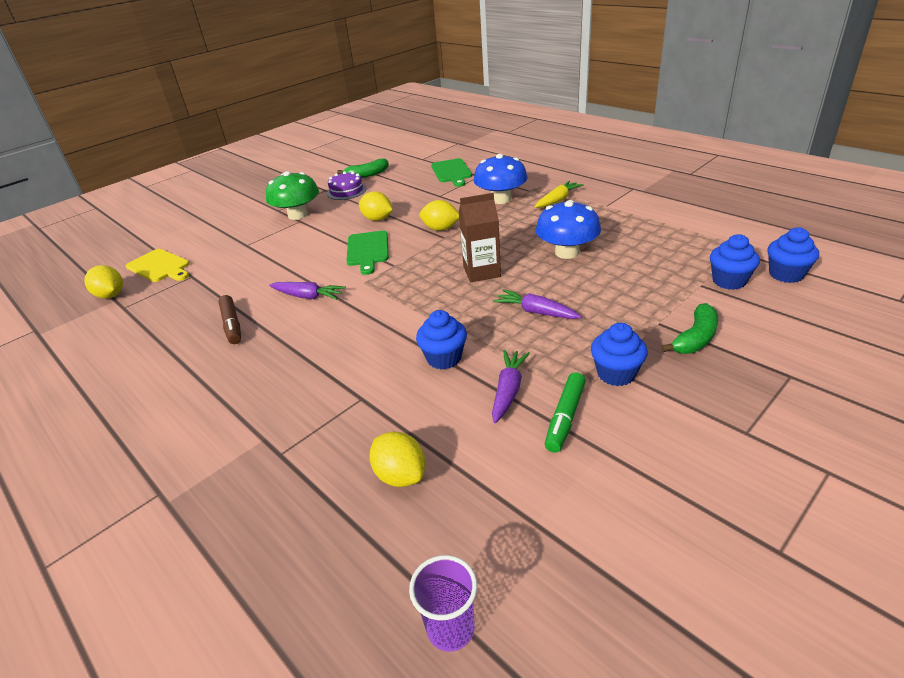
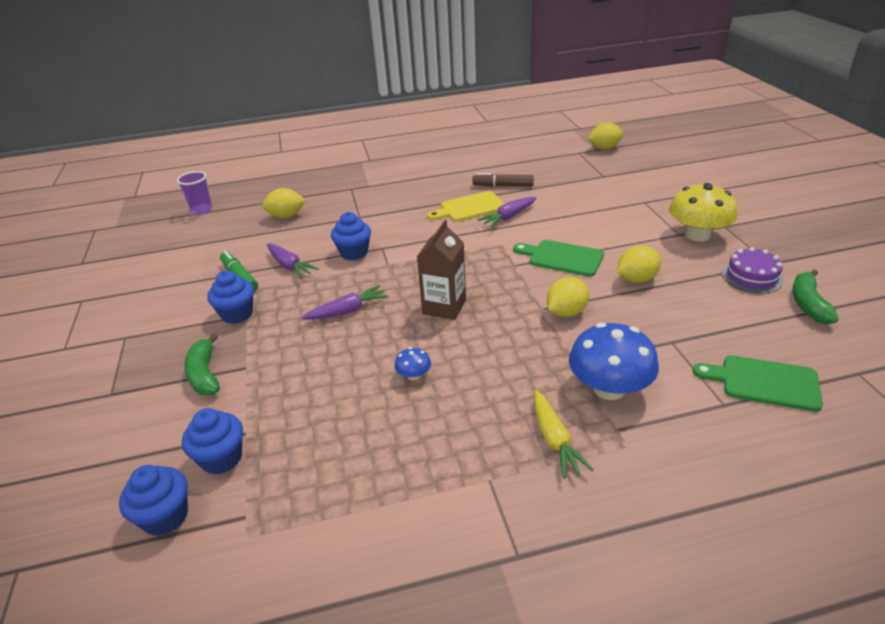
camera: 120 degrees right, 0 degrees up
yellow cutting board [126,249,190,282] -> yellow cutting board moved to [427,191,505,222]
green mushroom [266,171,319,220] -> yellow mushroom [669,183,738,242]
blue mushroom [535,200,601,259] -> blue mushroom [395,347,431,380], size x0.45

